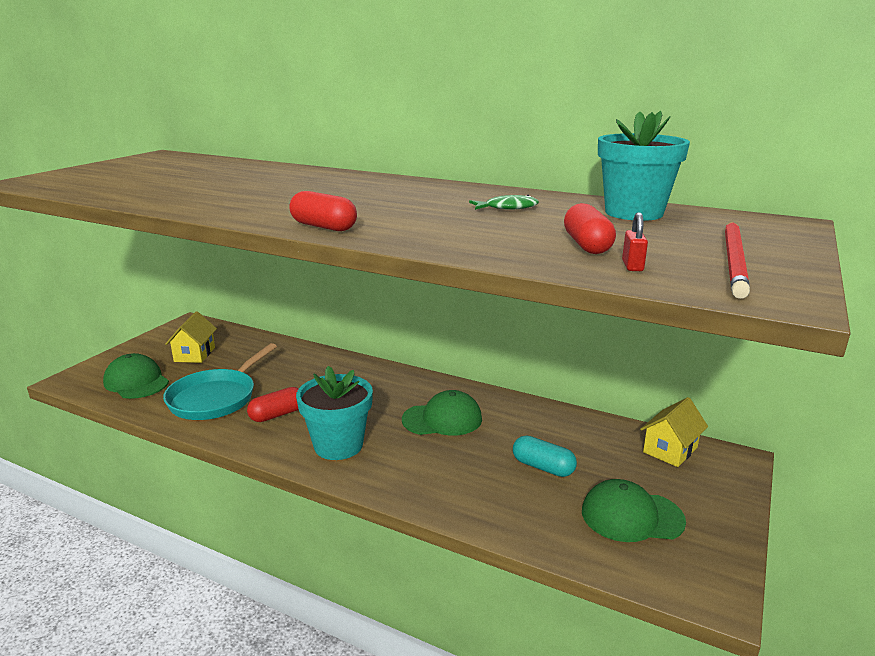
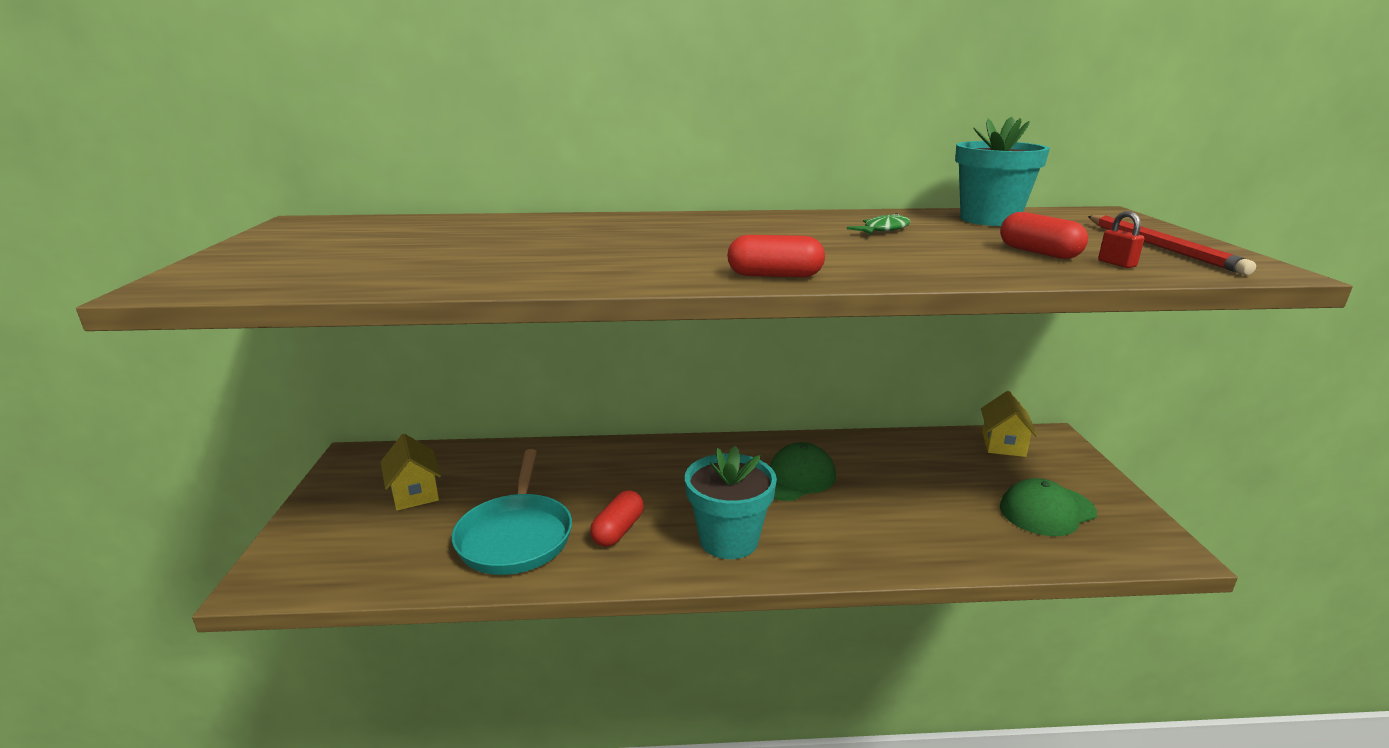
camera: 30 degrees left, 0 degrees up
green cap [103,353,169,399] -> none
turquoise capsule [513,436,577,477] -> none

